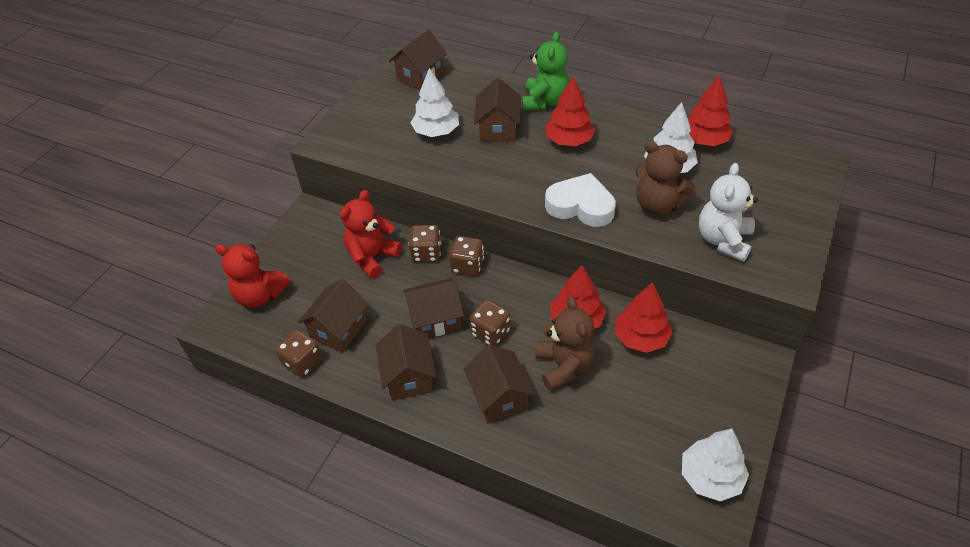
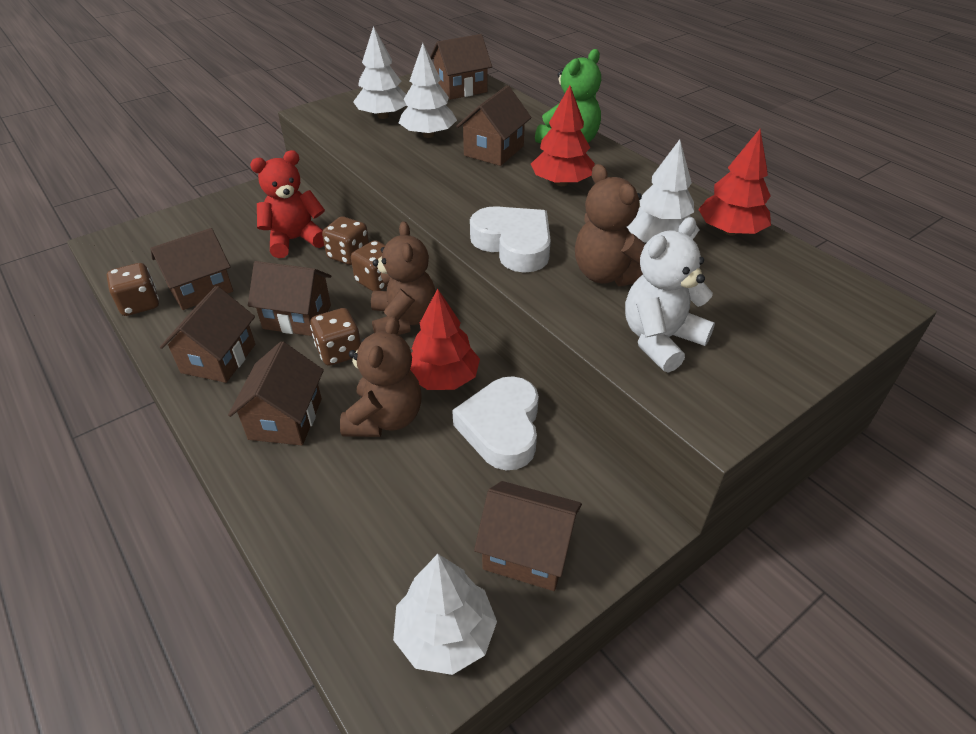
camera: 25 degrees right, 5 degrees down
red teddy bear [215,244,290,308] -> none
red tree [615,282,673,353] -> white heart [452,376,539,470]
none -> white tree [353,26,406,119]
none -> brown teddy bear [371,221,436,335]
none -> brown house [474,481,582,591]

